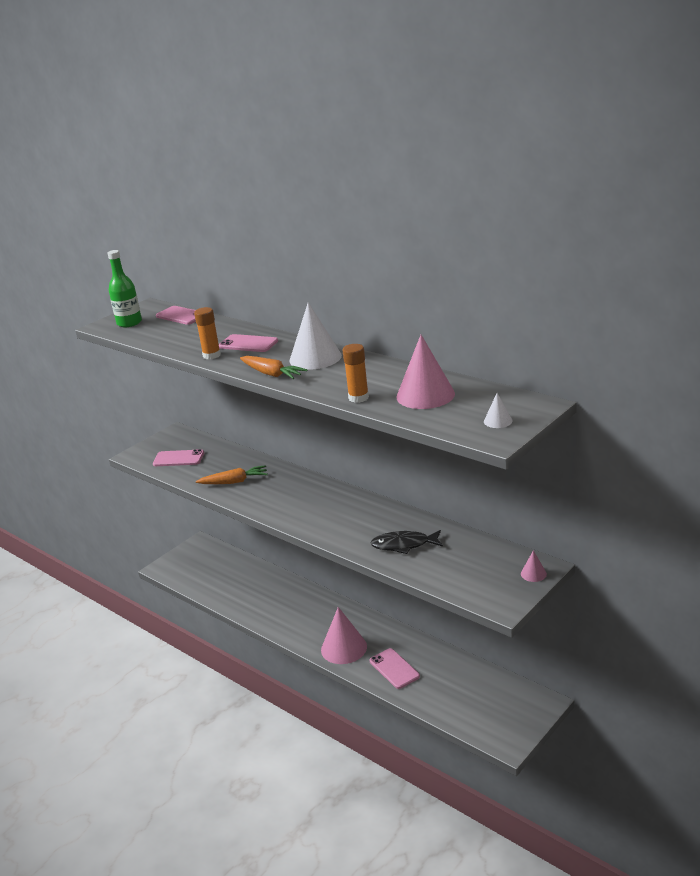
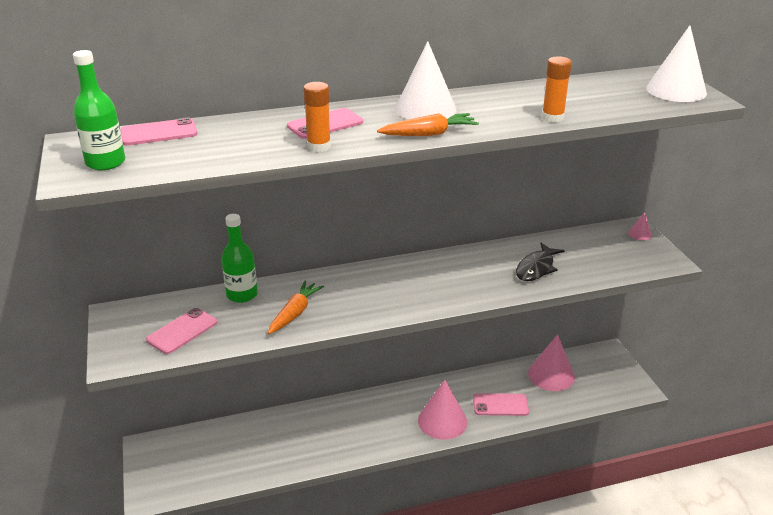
camera: 60 degrees left, 5 degrees up
pink cone [396,335,455,409] -> pink cone moved to [528,335,575,391]
white cone [484,393,513,428] -> white cone [646,25,707,102], size x2.20
none -> green bottle [221,214,258,303]

